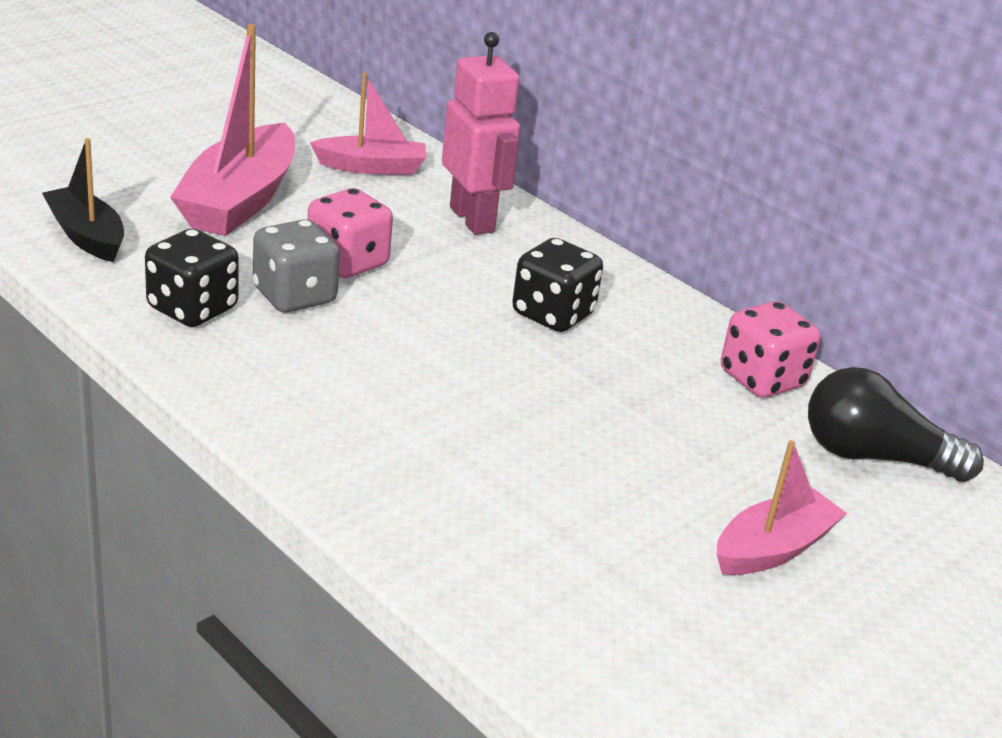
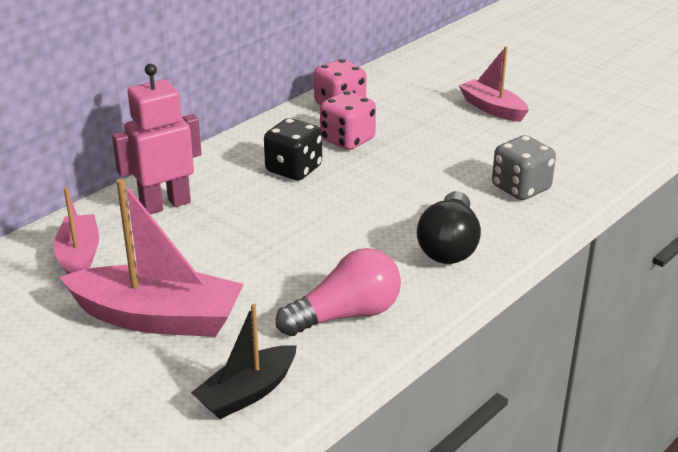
camera: 90 degrees left, 0 degrees up
black dice [145,229,239,327] -> pink light bulb [276,248,401,336]
grey dice [253,219,340,312] -> grey dice moved to [492,135,556,200]
pink dice [307,188,393,278] -> pink dice moved to [320,91,376,150]
black light bulb [808,367,984,482] -> black light bulb moved to [417,191,481,264]

